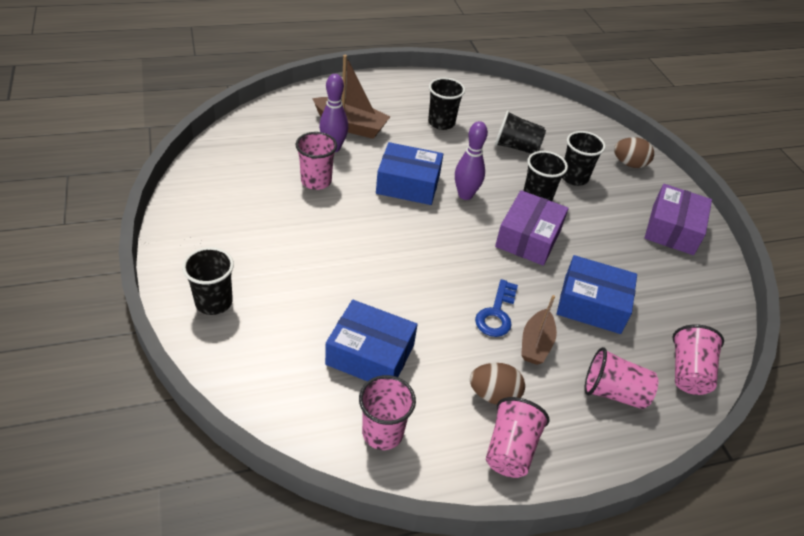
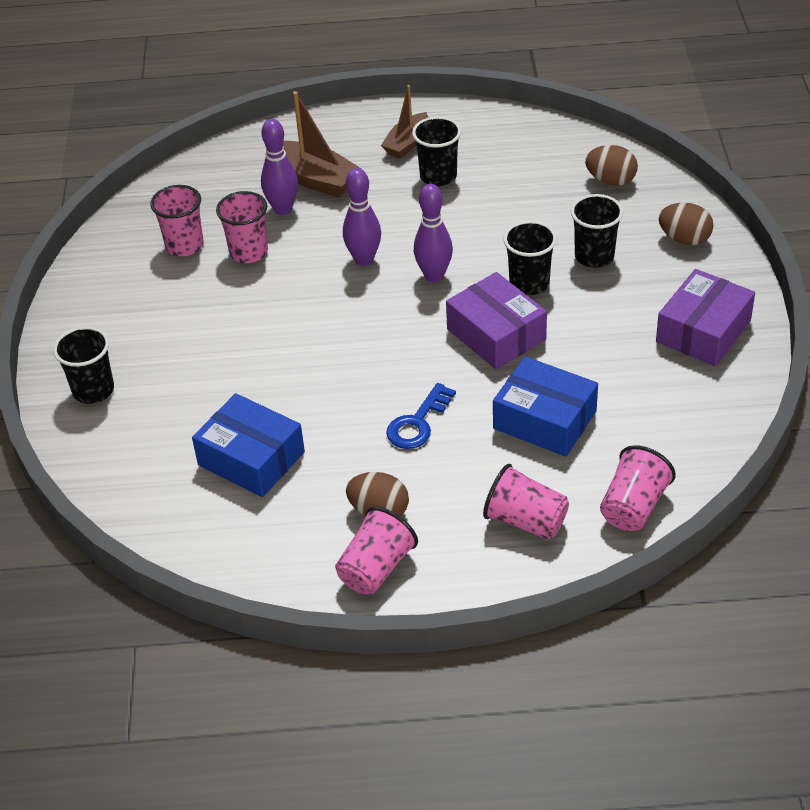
camera: 20 degrees right, 0 degrees up
pink cup [359,375,416,450] -> pink cup moved to [150,185,203,256]
blue box [376,142,443,205] -> purple bowling pin [343,168,381,266]
black cup [495,110,546,154] -> none
purple box [495,190,569,266] -> purple box turned 75 degrees counterclockwise [446,272,547,370]
brown boat [521,295,557,365] -> brown boat moved to [381,85,428,158]
none -> brown egg [585,145,638,186]

